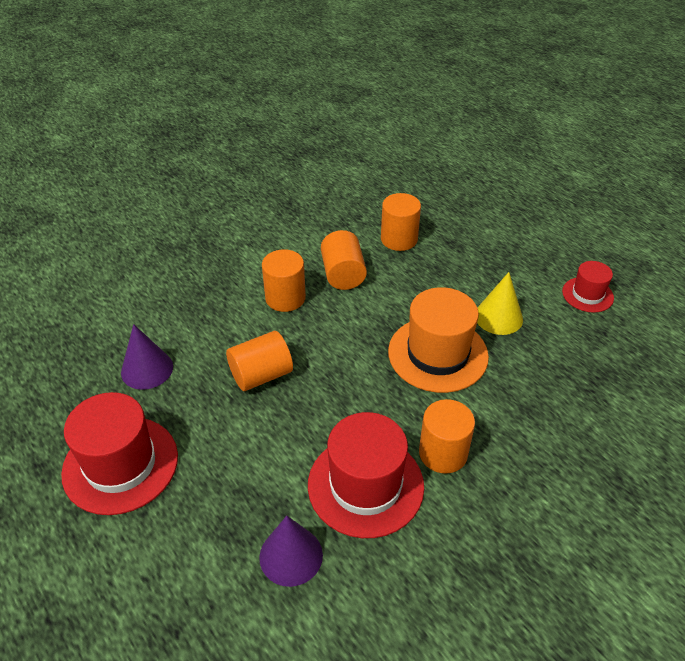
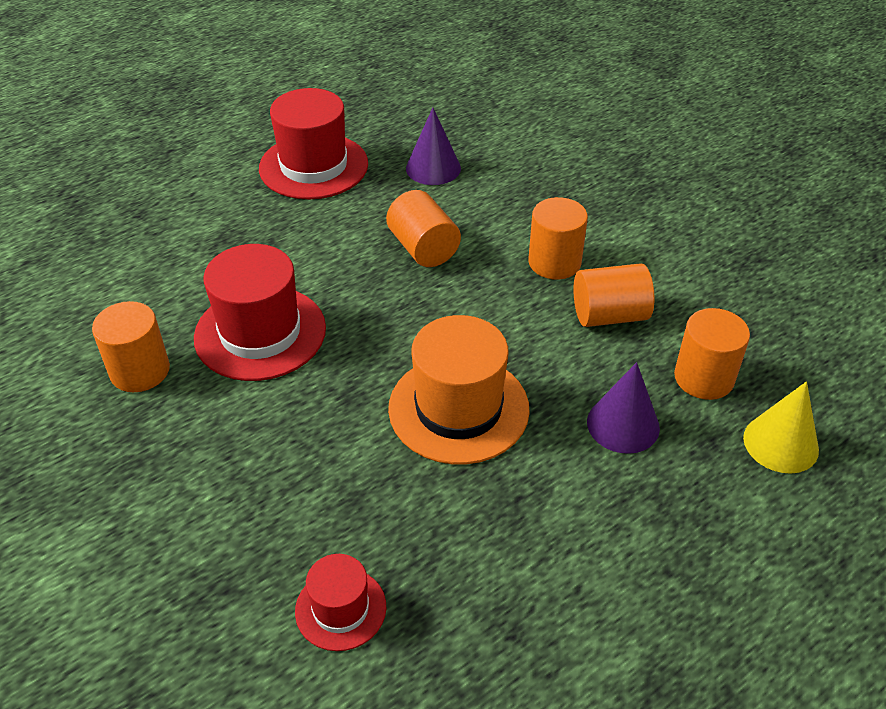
camera: 90 degrees right, 0 degrees up
purple cone [259,516,323,587] -> purple cone moved to [587,362,660,454]
orange cylinder [419,399,475,474] -> orange cylinder moved to [92,301,170,392]
yellow cone [477,272,523,335] -> yellow cone moved to [743,381,819,474]
red hat [562,261,614,313] -> red hat moved to [295,554,386,651]

